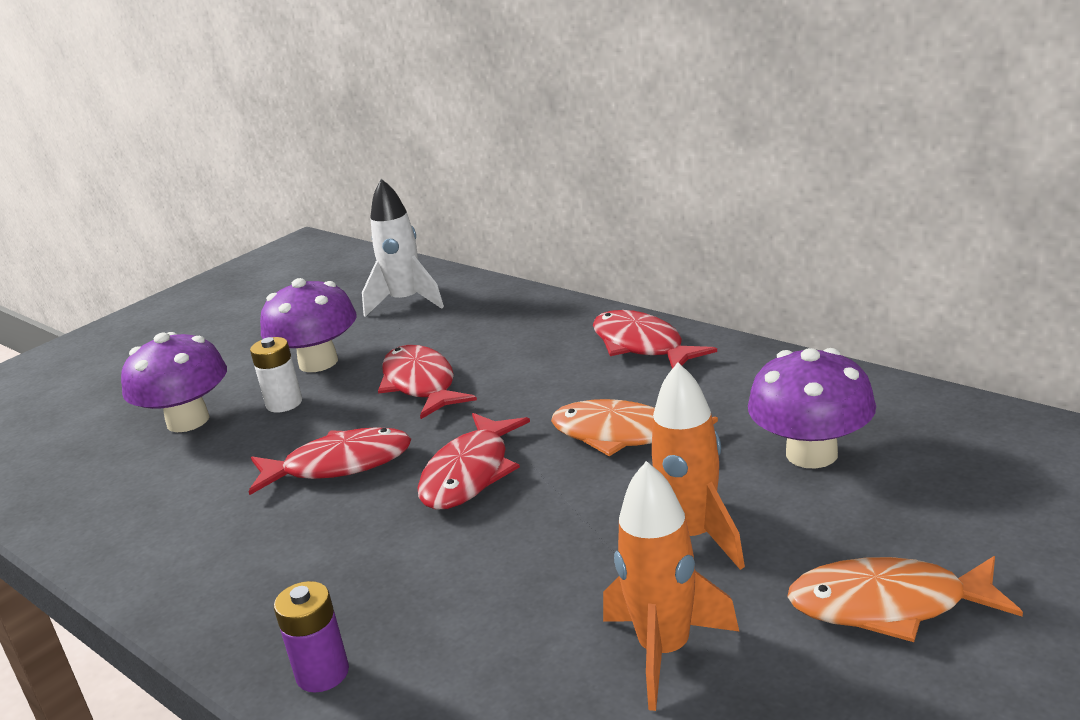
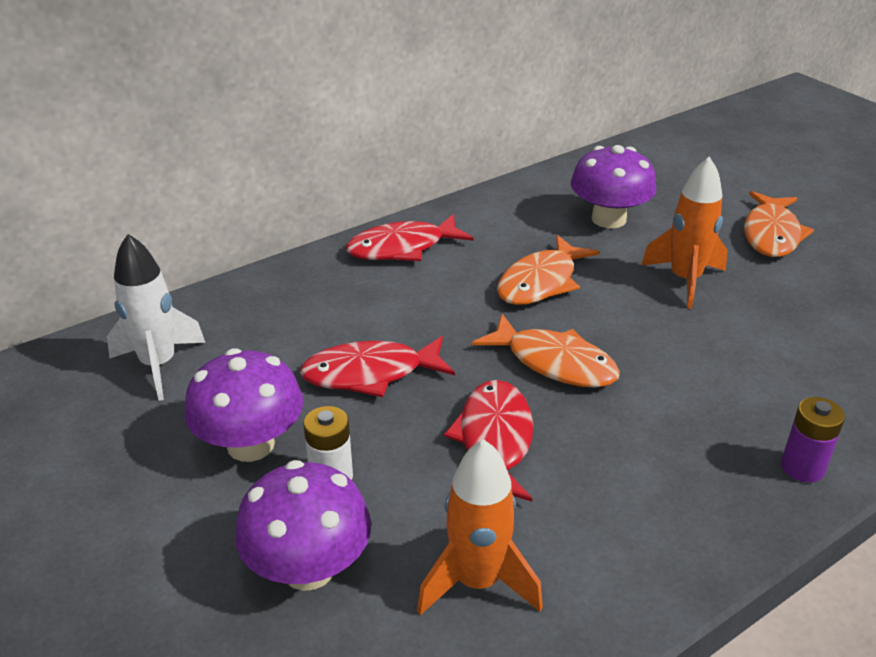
camera: 80 degrees left, 10 degrees up
red fish [418,413,530,510] -> orange fish [472,314,620,388]
orange rocket [603,461,740,711] -> orange rocket moved to [417,439,543,615]

